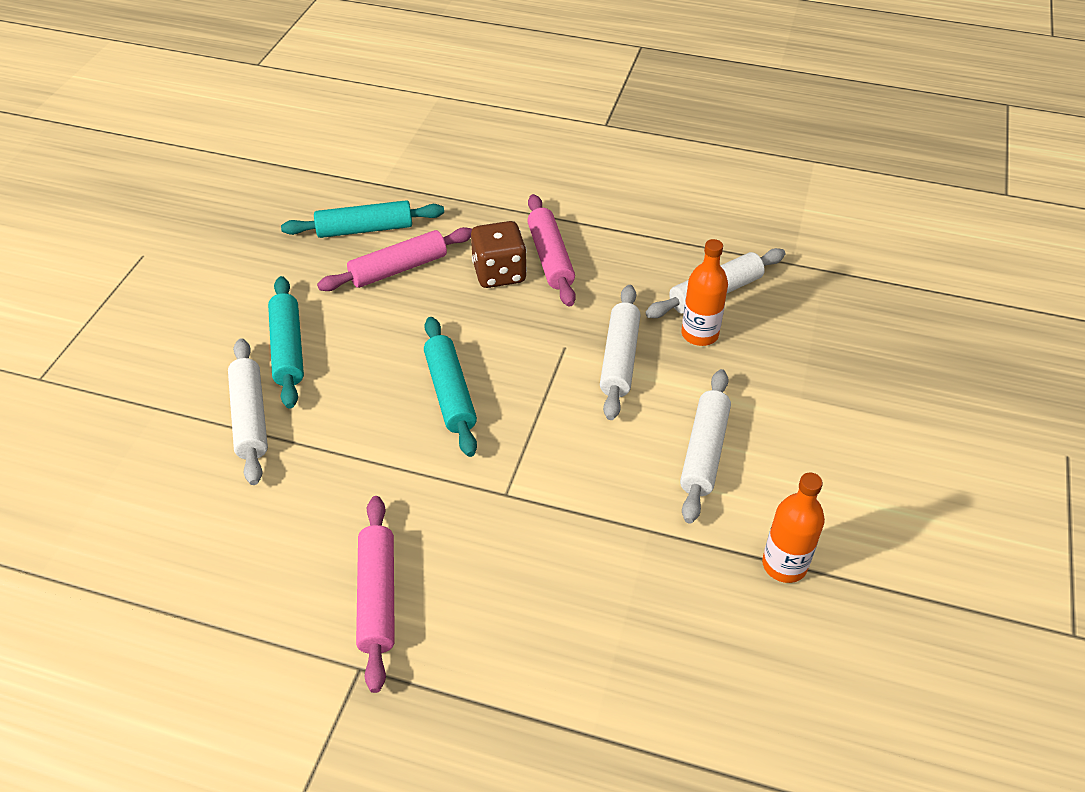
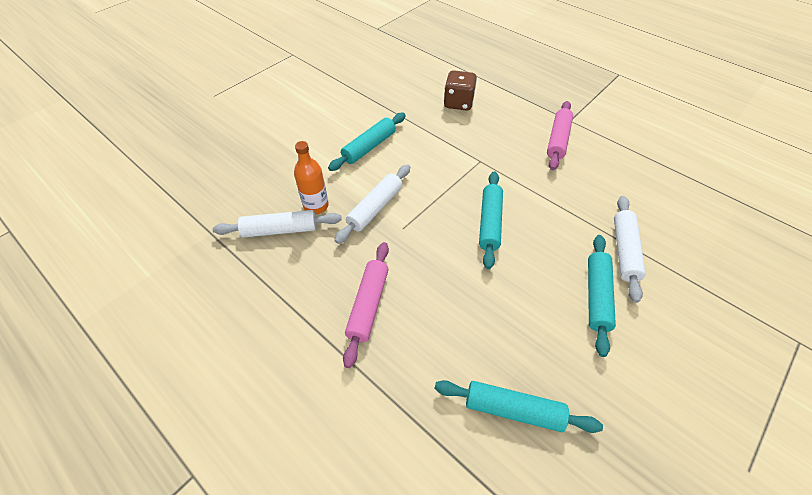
camera: 155 degrees left, 5 degrees up
pink rolling pin [317,227,472,291] -> none
brown dice [471,221,527,288] -> brown dice moved to [444,70,477,111]
white rolling pin [680,369,731,523] -> turquoise rolling pin [328,113,406,171]
orange bottle [762,473,825,583] -> none

